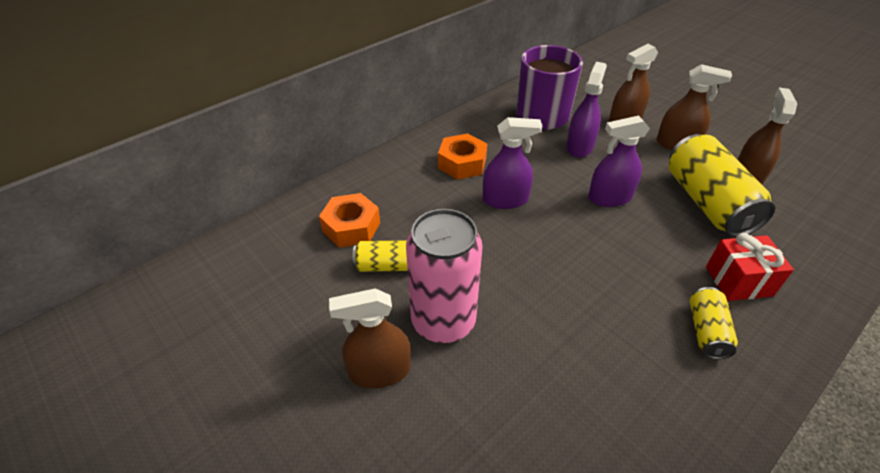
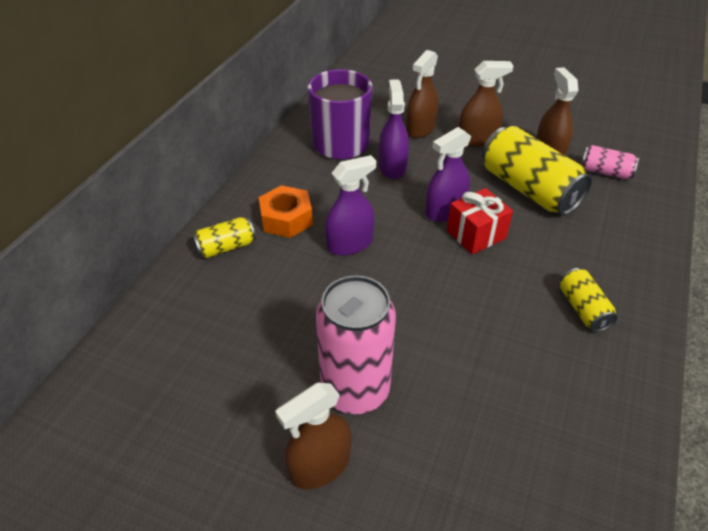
camera: 25 degrees left, 0 degrees up
orange nut [319,193,380,248] -> none
yellow can [353,240,408,272] -> yellow can moved to [192,217,256,258]
red gift [706,233,794,301] -> red gift moved to [447,188,513,254]
none -> pink can [581,145,639,179]

